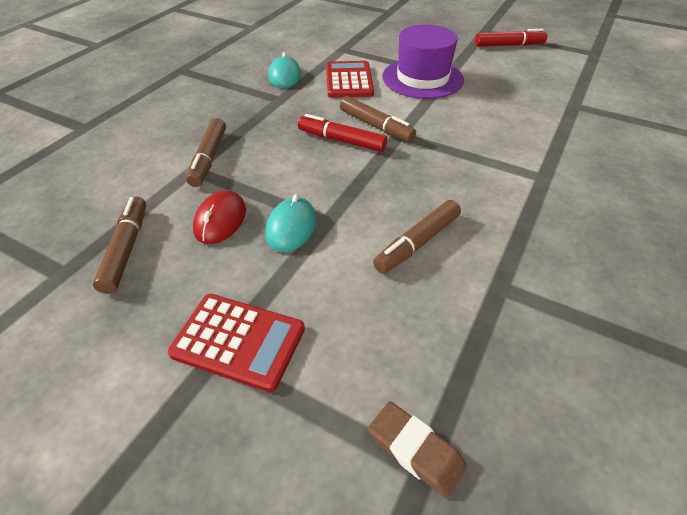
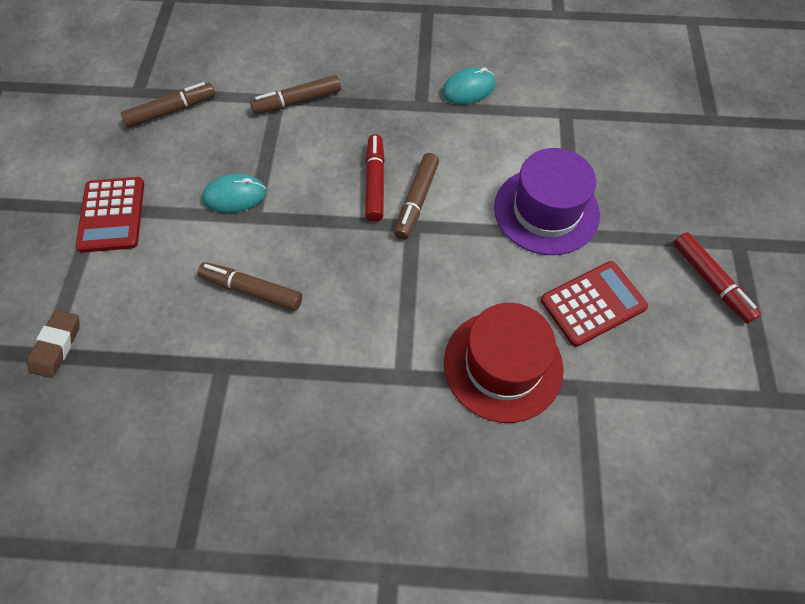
camera: 65 degrees right, 15 degrees up
red mouse [193,190,246,244] -> none
red calculator [326,61,374,98] -> red calculator moved to [541,261,648,347]
none -> red hat [444,303,564,423]

